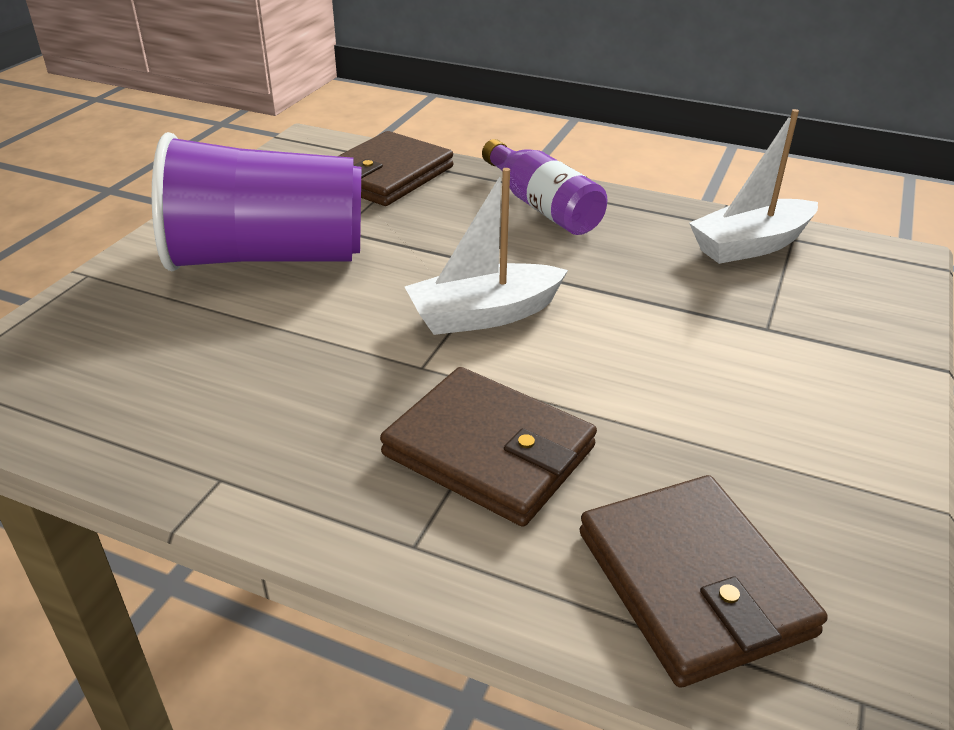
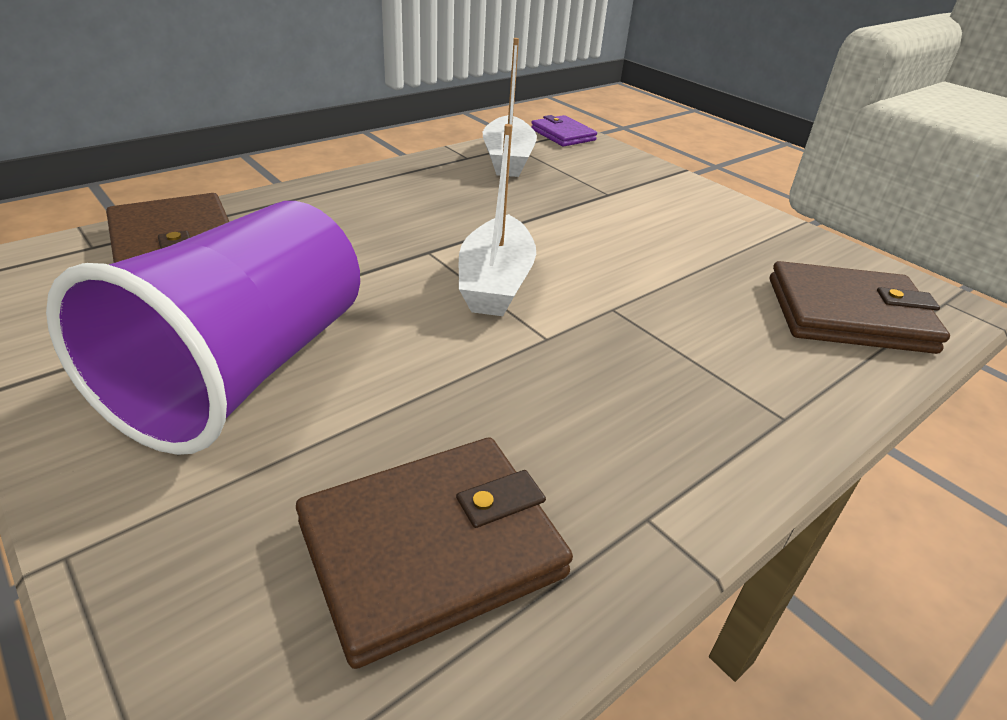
camera: 65 degrees left, 0 degrees up
brown wallet [380,367,597,527] -> brown wallet moved to [296,438,573,669]
purple bottle [482,139,608,235] -> none
none -> purple wallet [531,115,597,147]

